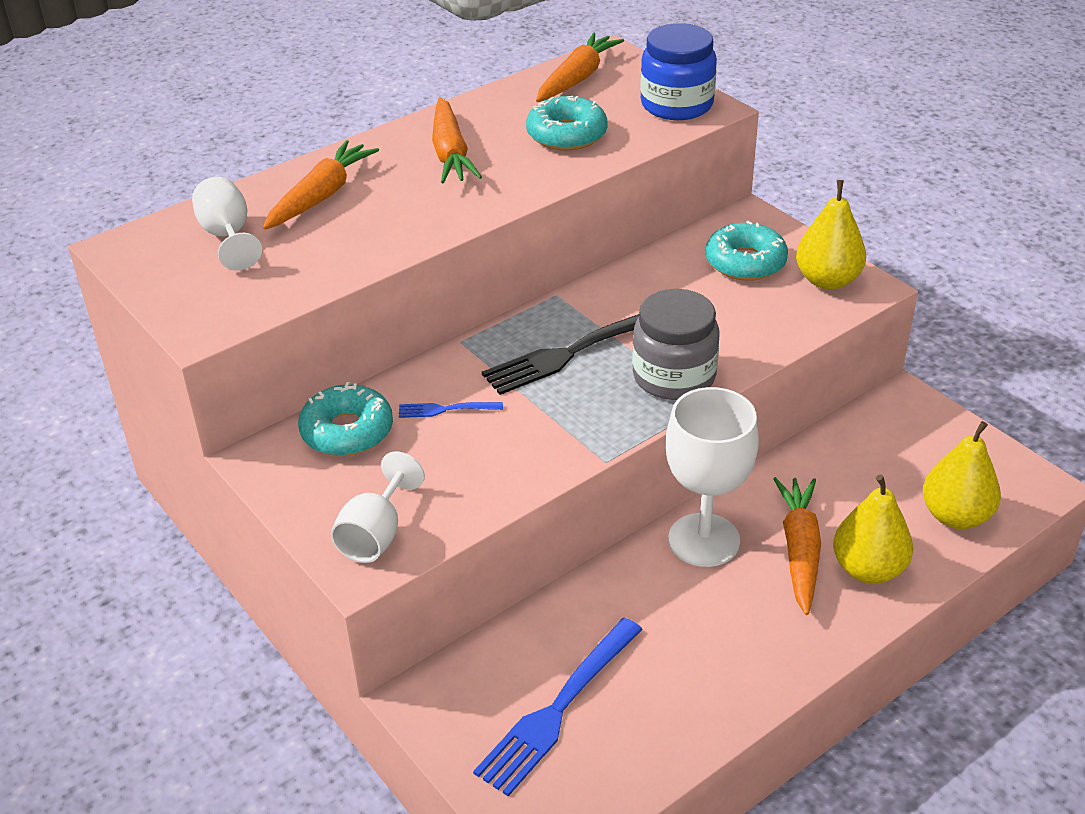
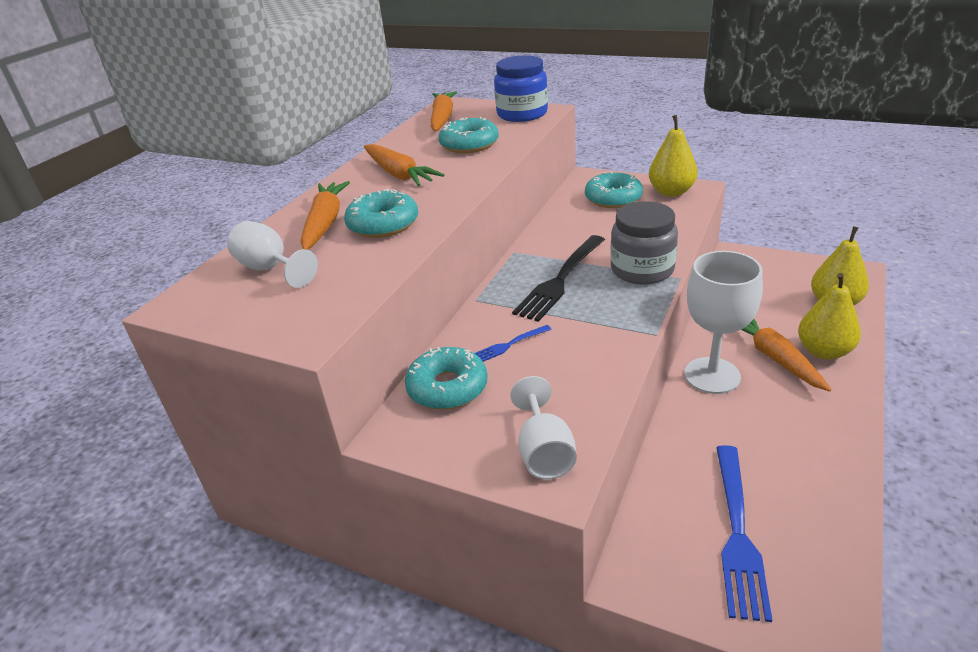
camera: 25 degrees left, 5 degrees down
none -> turquoise donut [344,189,418,238]

